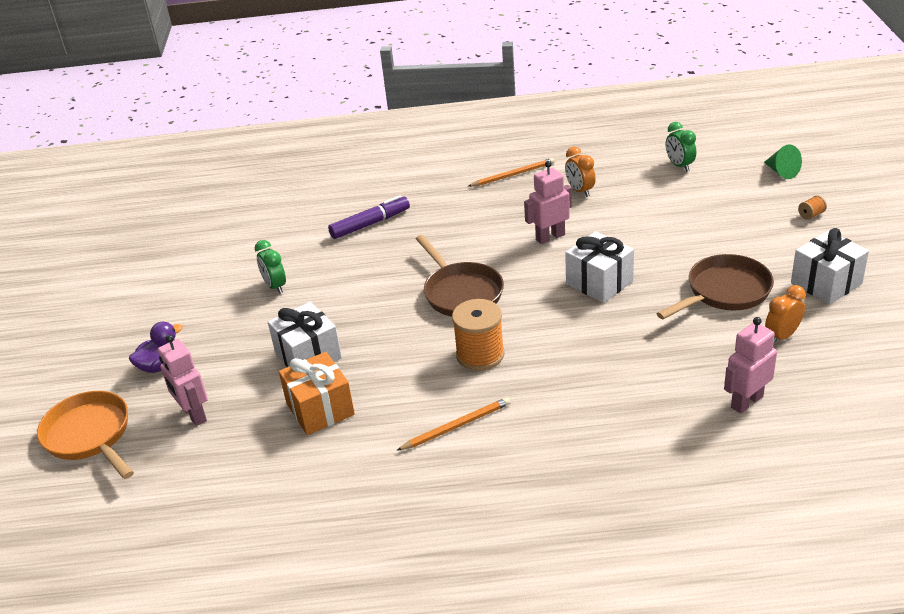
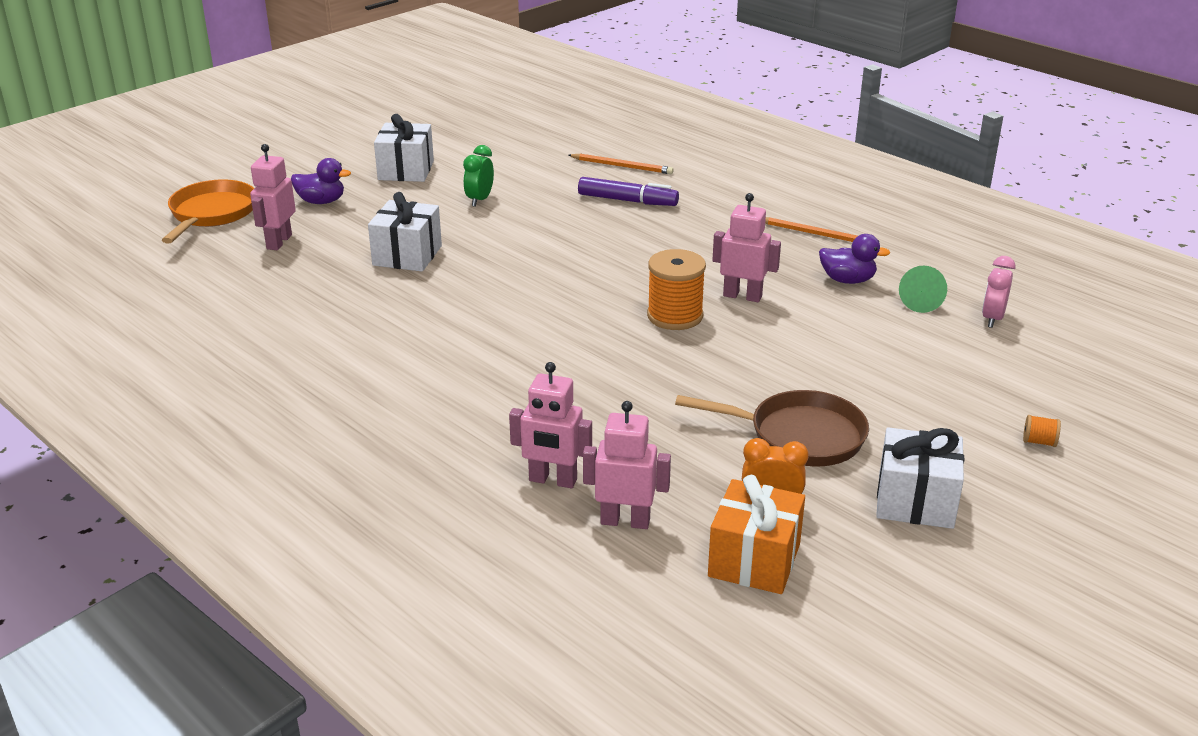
camera: 45 degrees right, 5 degrees down
orange gift [279,352,355,435] -> orange gift moved to [708,475,805,594]
orange pencil [396,397,510,451] -> orange pencil moved to [568,154,674,174]
brown pan [416,235,504,317] -> none
orange spool [452,299,505,371] -> orange spool moved to [647,249,706,330]
orange clock [565,147,596,197] -> purple duck [819,234,890,284]
white gift [565,231,634,303] -> white gift moved to [374,114,434,182]
green clock [666,122,696,172] -> pink clock [982,256,1015,328]
green cone [764,144,802,179] -> green cone moved to [899,266,947,313]
none -> pink robot [509,362,592,488]

